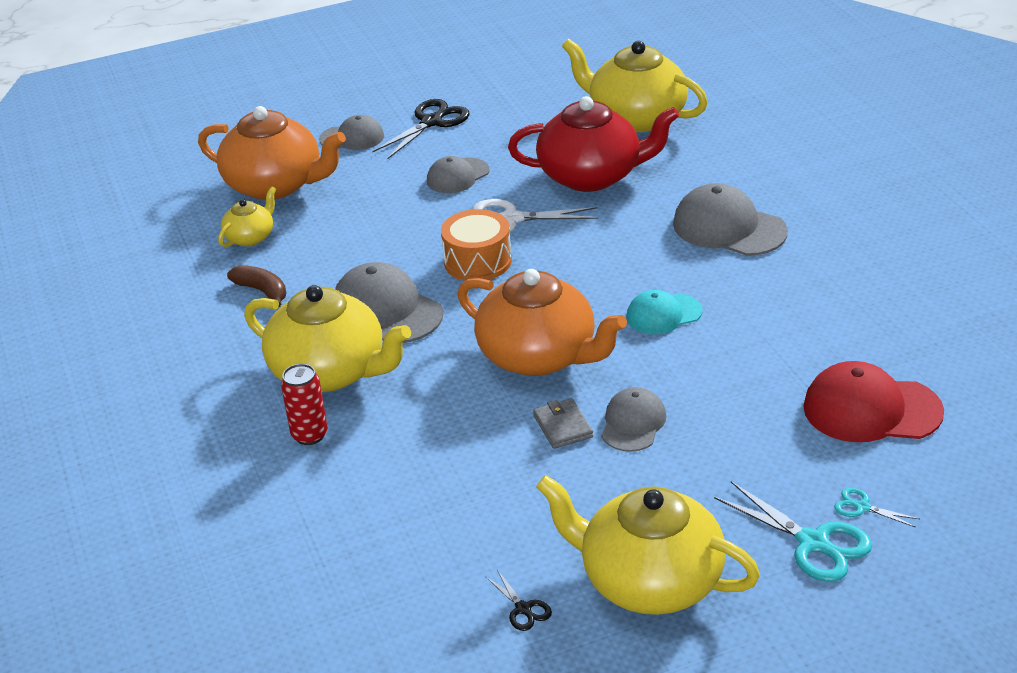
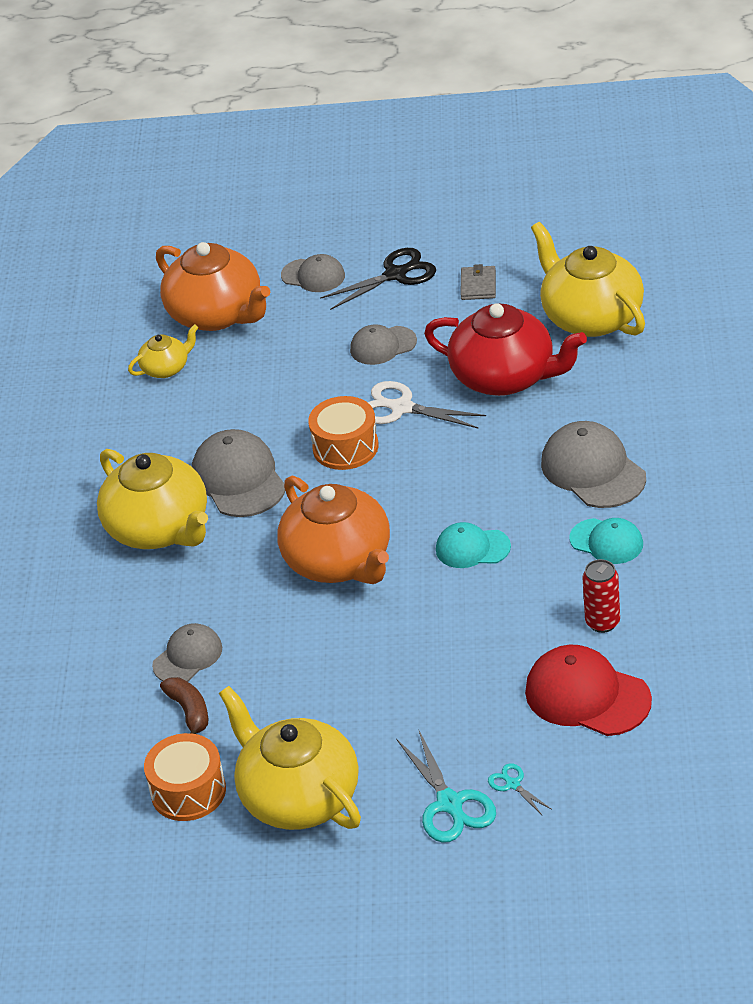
camera: 25 degrees right, 5 degrees up
brown banana [227,265,286,307] -> brown banana moved to [160,677,208,734]
red can [281,364,328,445] -> red can moved to [583,559,620,633]
black scissors [485,570,552,631] -> orange drum [144,733,226,821]
grey wallet [533,398,593,449] -> grey wallet moved to [460,264,496,300]
grey cap [602,387,666,452] -> grey cap moved to [152,623,222,682]
none -> turquoise cap [569,518,643,564]

